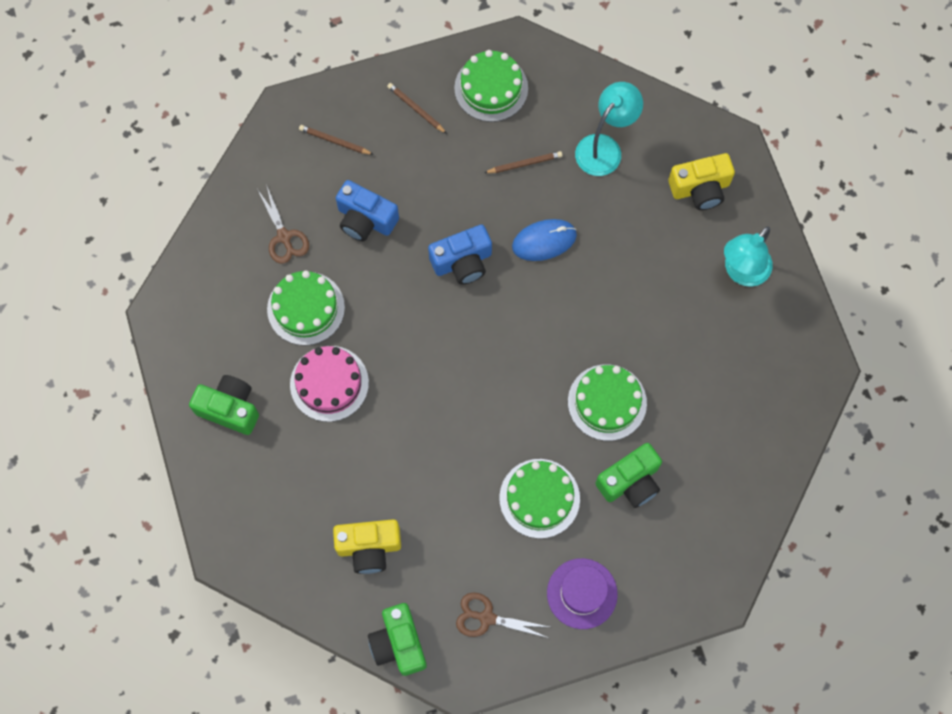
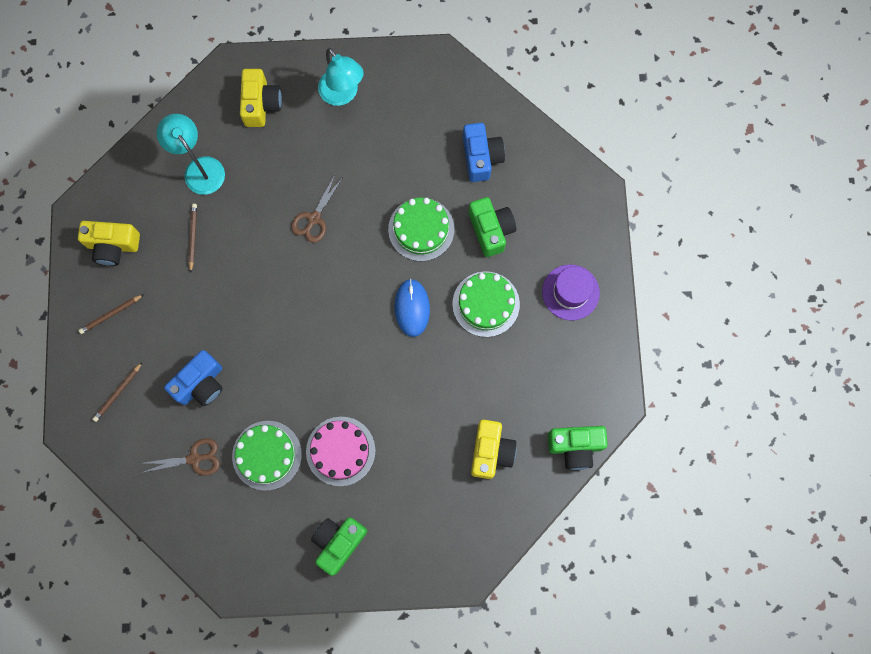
camera: 75 degrees left, 5 degrees up
blue camera [428,225,492,285] -> blue camera moved to [463,123,505,182]
green cake [454,50,528,122] -> yellow camera [78,221,140,266]
brown scissors [456,593,549,638] -> brown scissors moved to [291,173,343,243]
blue mouse [512,219,577,261] -> blue mouse moved to [395,278,430,337]

